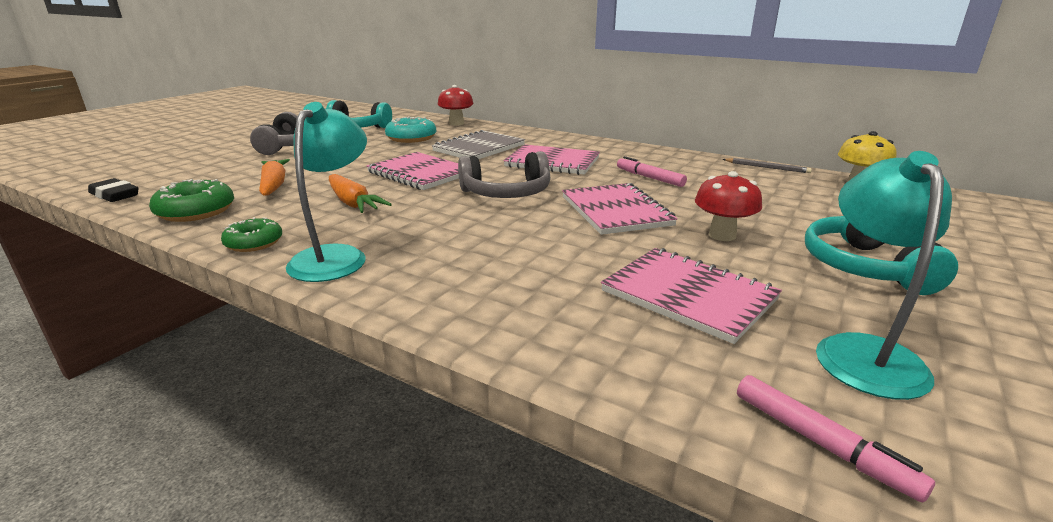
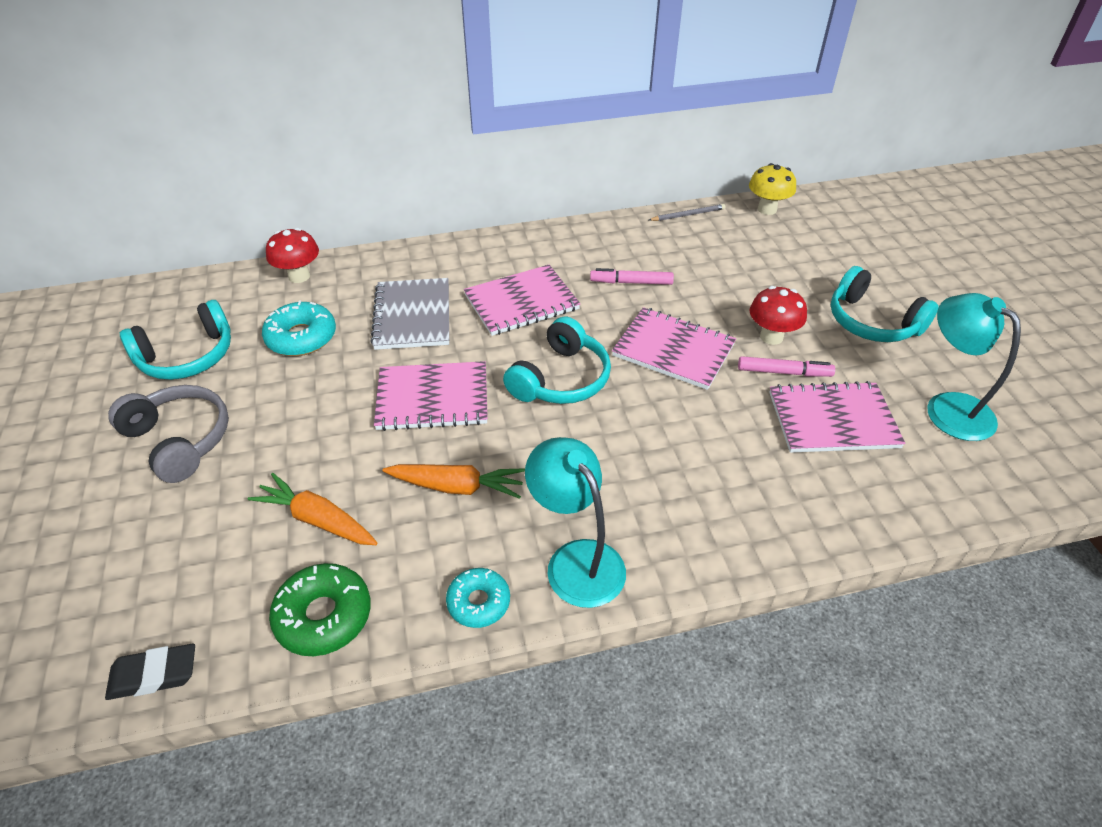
camera: 45 degrees left, 20 degrees up
green donut [221,217,282,252] -> turquoise donut [446,568,510,628]
grey headphones [458,151,551,198] -> turquoise headphones [503,317,611,404]
pink marker [737,375,935,502] -> pink marker moved to [738,356,835,377]

